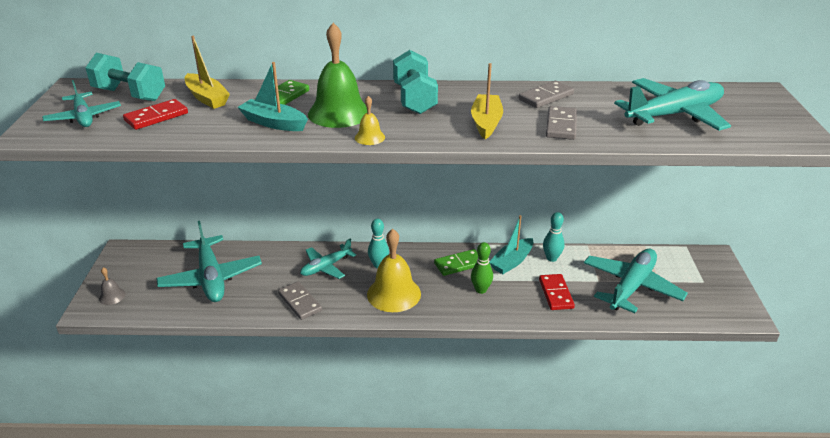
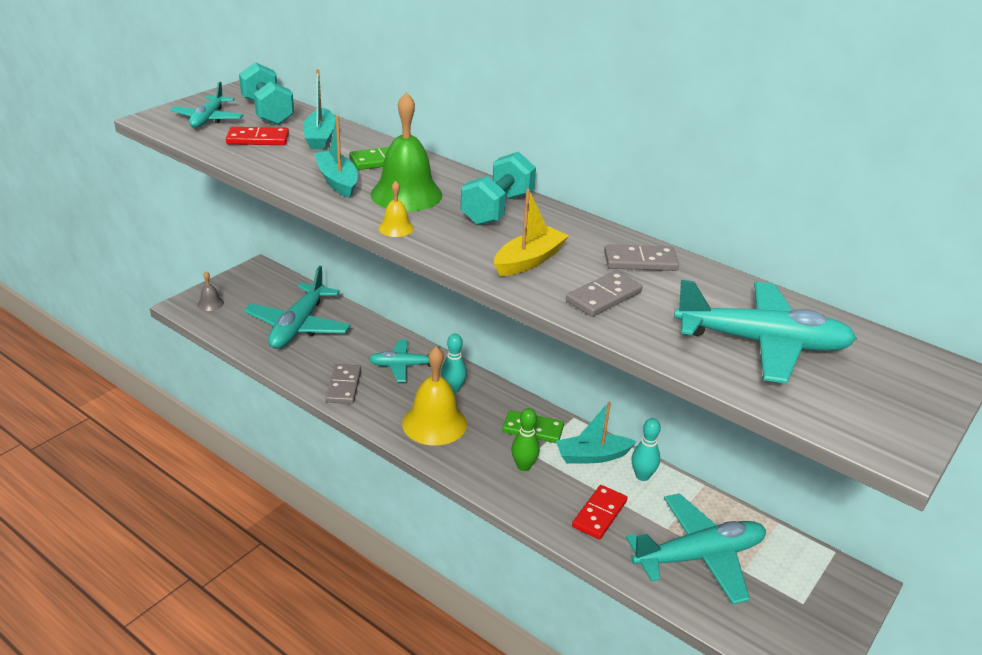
camera: 35 degrees right, 0 degrees up
yellow boat [185,36,230,109] -> turquoise boat [303,69,336,149]

